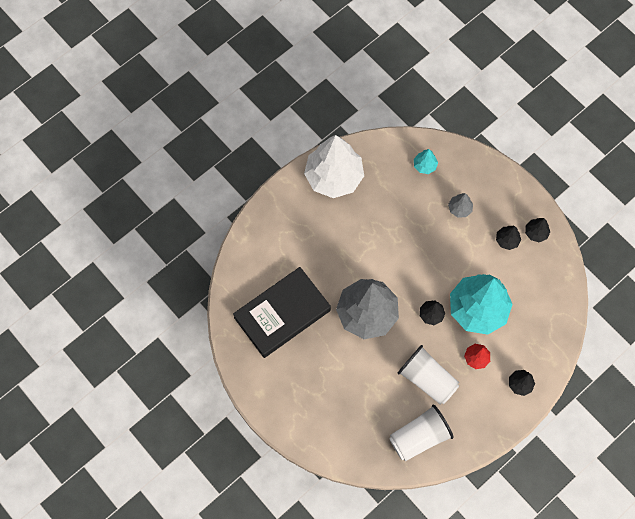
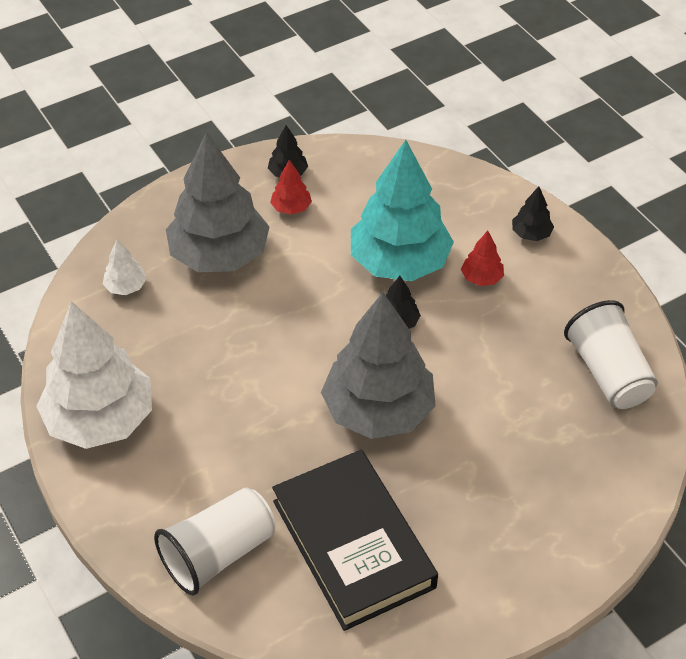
camera: 80 degrees left, 20 degrees down
white cup [398,345,459,405] -> white cup moved to [154,487,275,595]
turquoise tree [414,149,438,174] -> white tree [103,240,147,295]
grey tree [448,193,473,218] -> grey tree [166,132,269,272], size x2.40
black tree [496,226,521,250] -> red tree [270,160,312,215]

